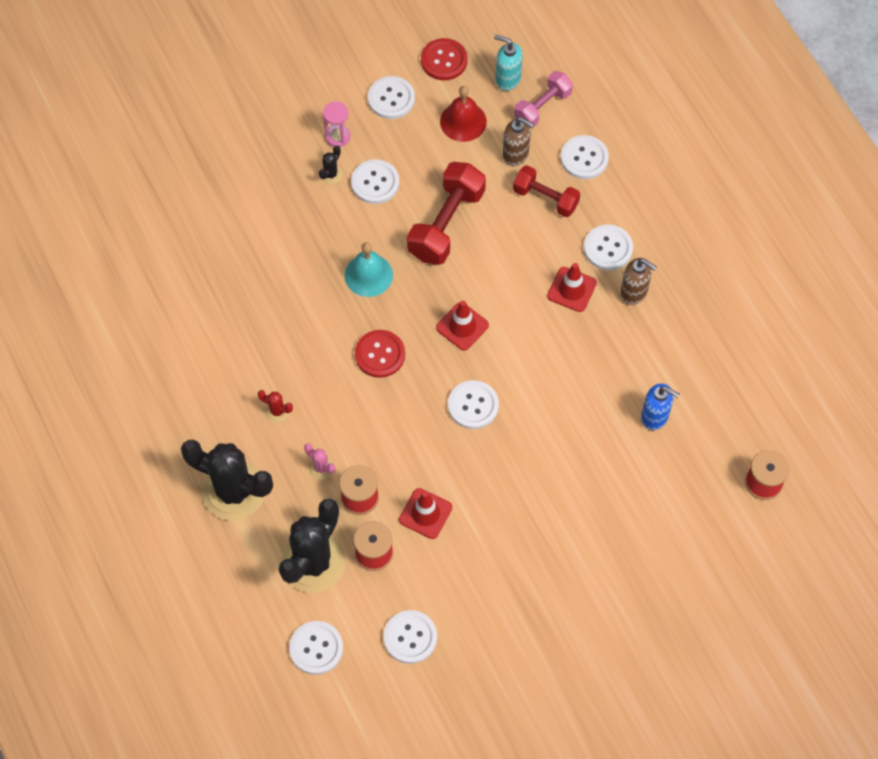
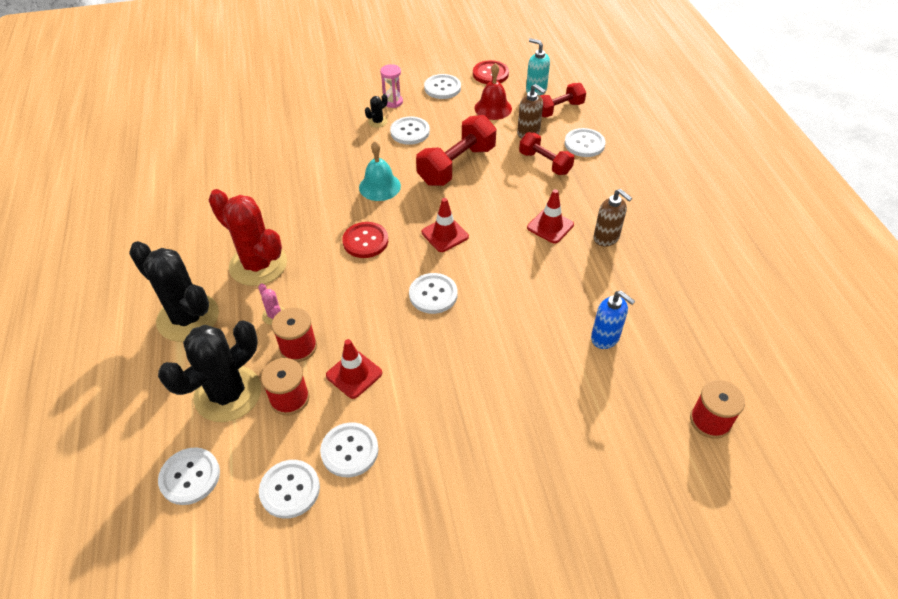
camera: 15 degrees right, 15 degrees down
red cactus [258,390,293,423] -> red cactus [209,189,287,286], size x2.48
pink dumbbell [514,71,573,126] -> red dumbbell [540,83,586,118]
white button [584,225,633,270] -> white button moved to [320,422,379,477]

